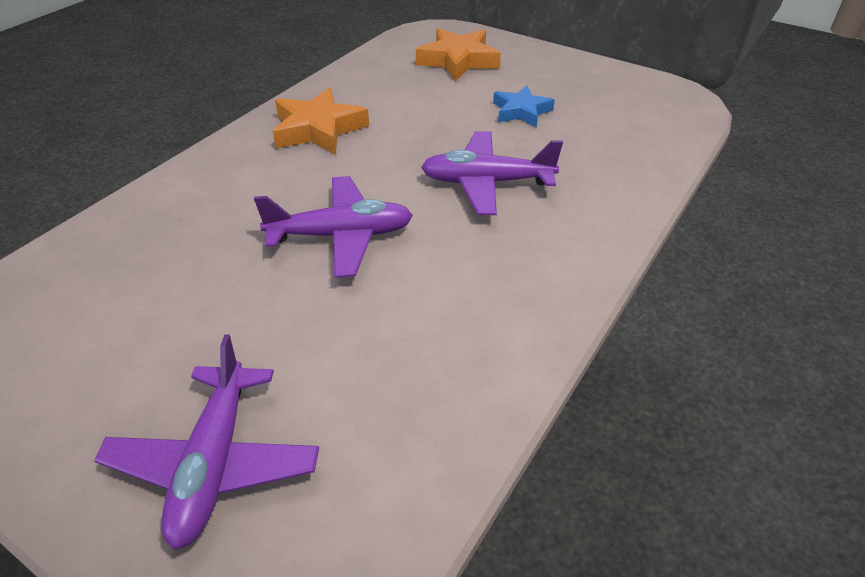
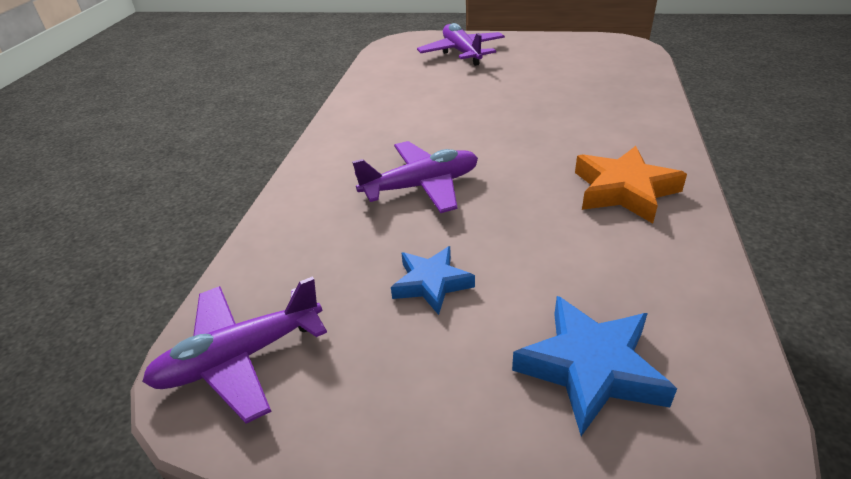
camera: 160 degrees right, 5 degrees down
purple plane [254,176,413,278] -> purple plane moved to [142,276,327,424]
orange star [416,28,501,81] -> blue star [512,296,677,436]

